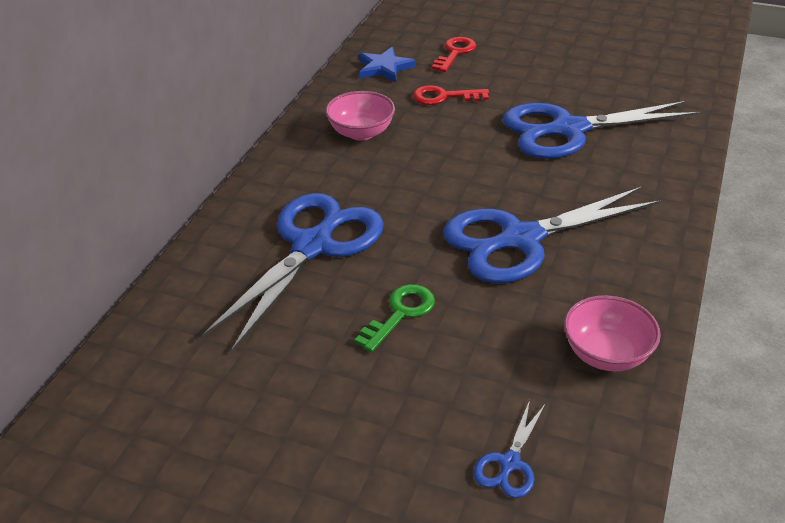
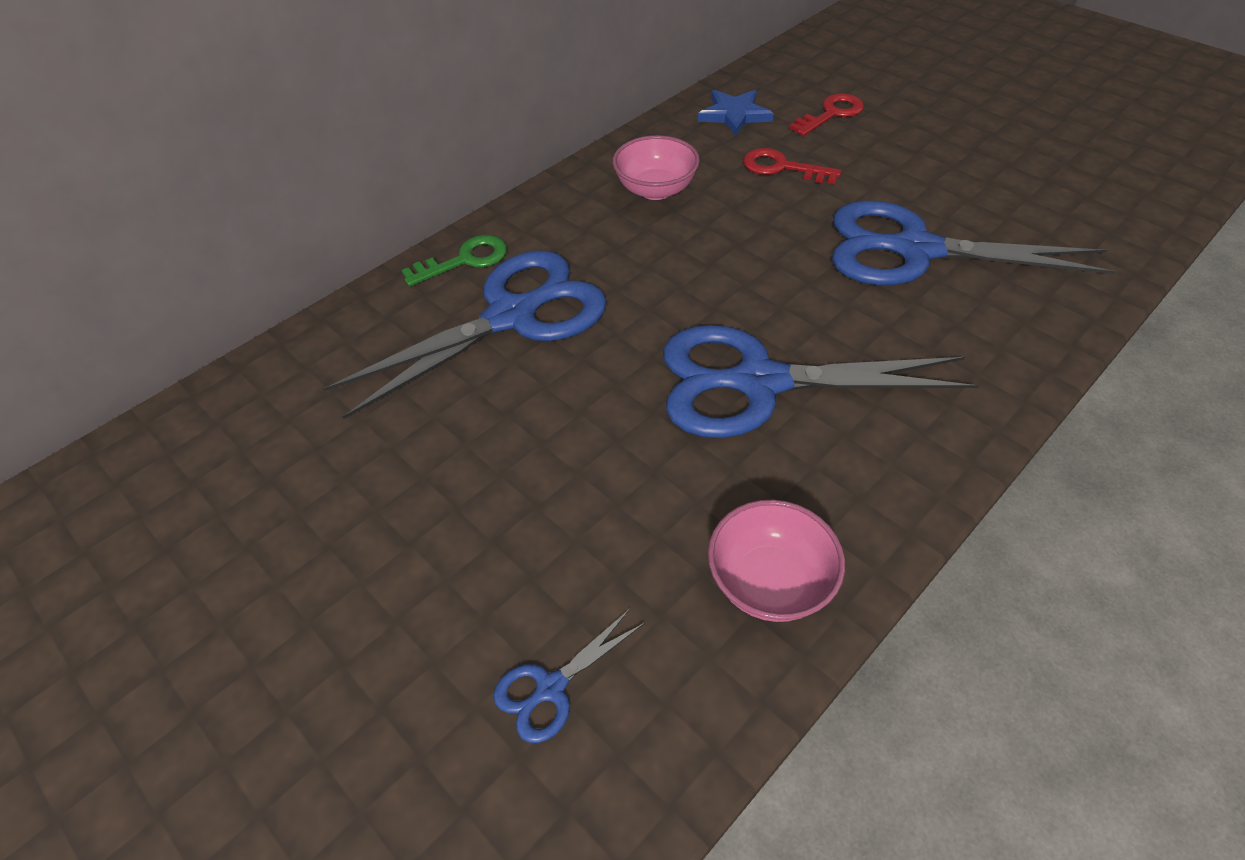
camera: 25 degrees right, 10 degrees up
green key [355,284,435,352] -> green key moved to [402,235,507,286]

